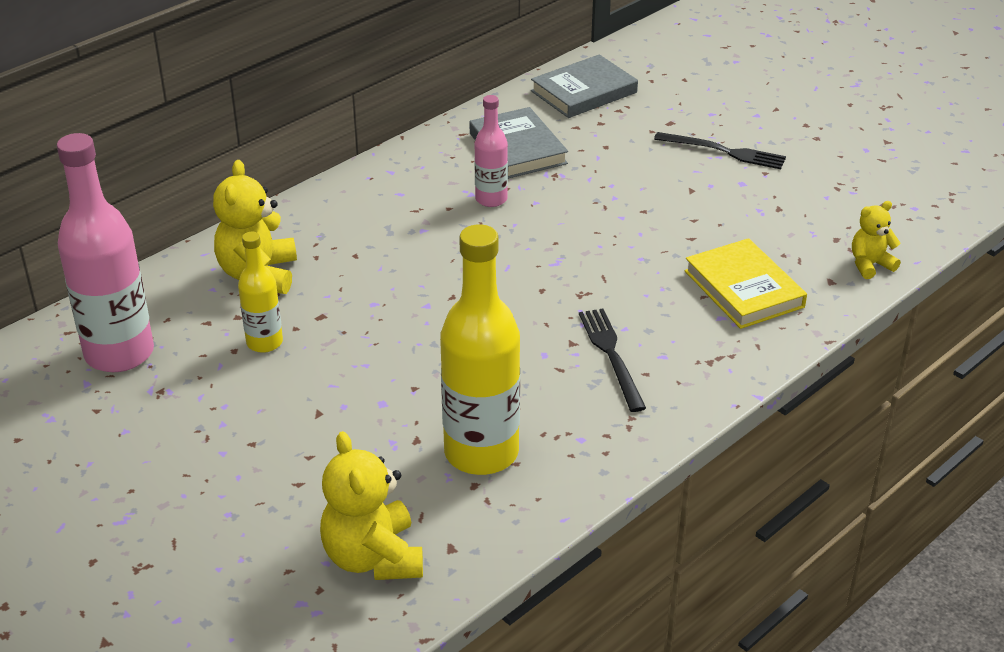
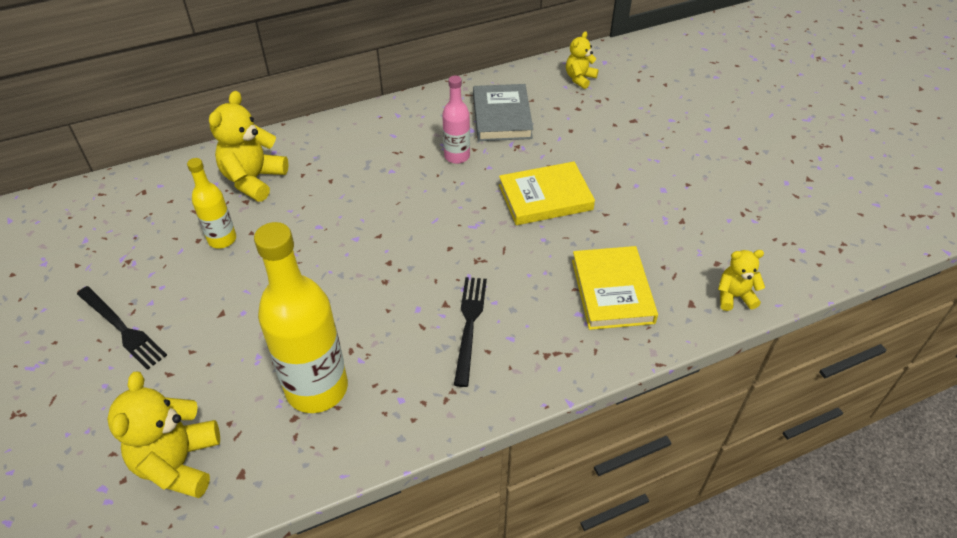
camera: 20 degrees right, 10 degrees up
pink bottle [57,133,154,372] -> none
grey book [531,54,638,118] -> yellow teddy bear [566,31,599,89]
black fork [654,132,786,169] -> black fork moved to [77,286,167,370]
none -> yellow book [499,162,595,225]

